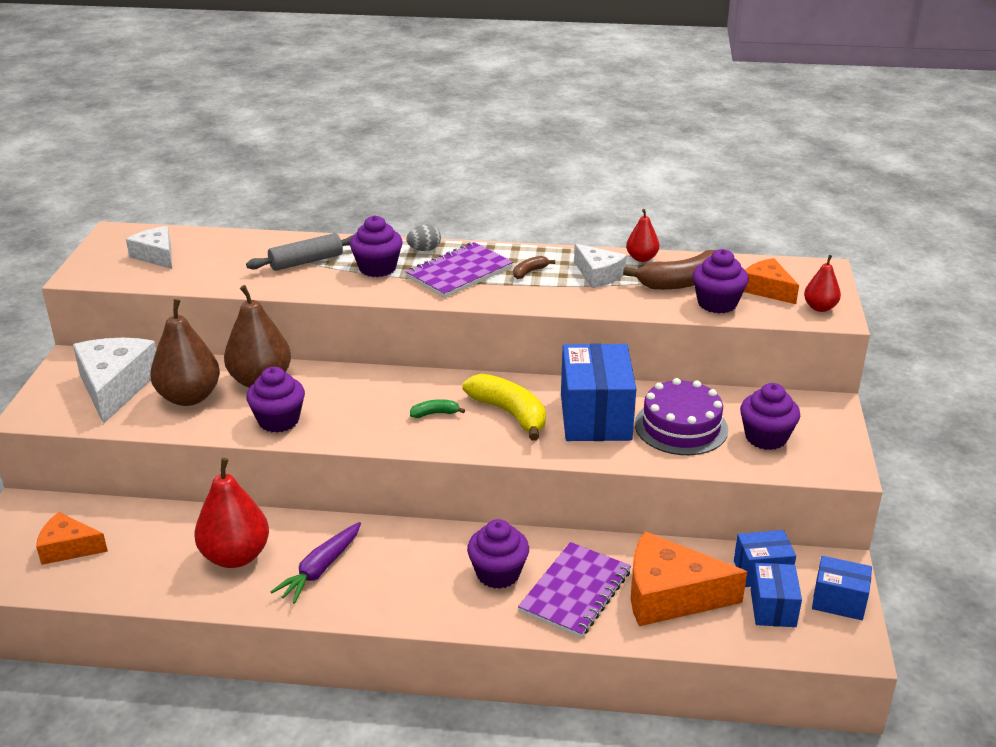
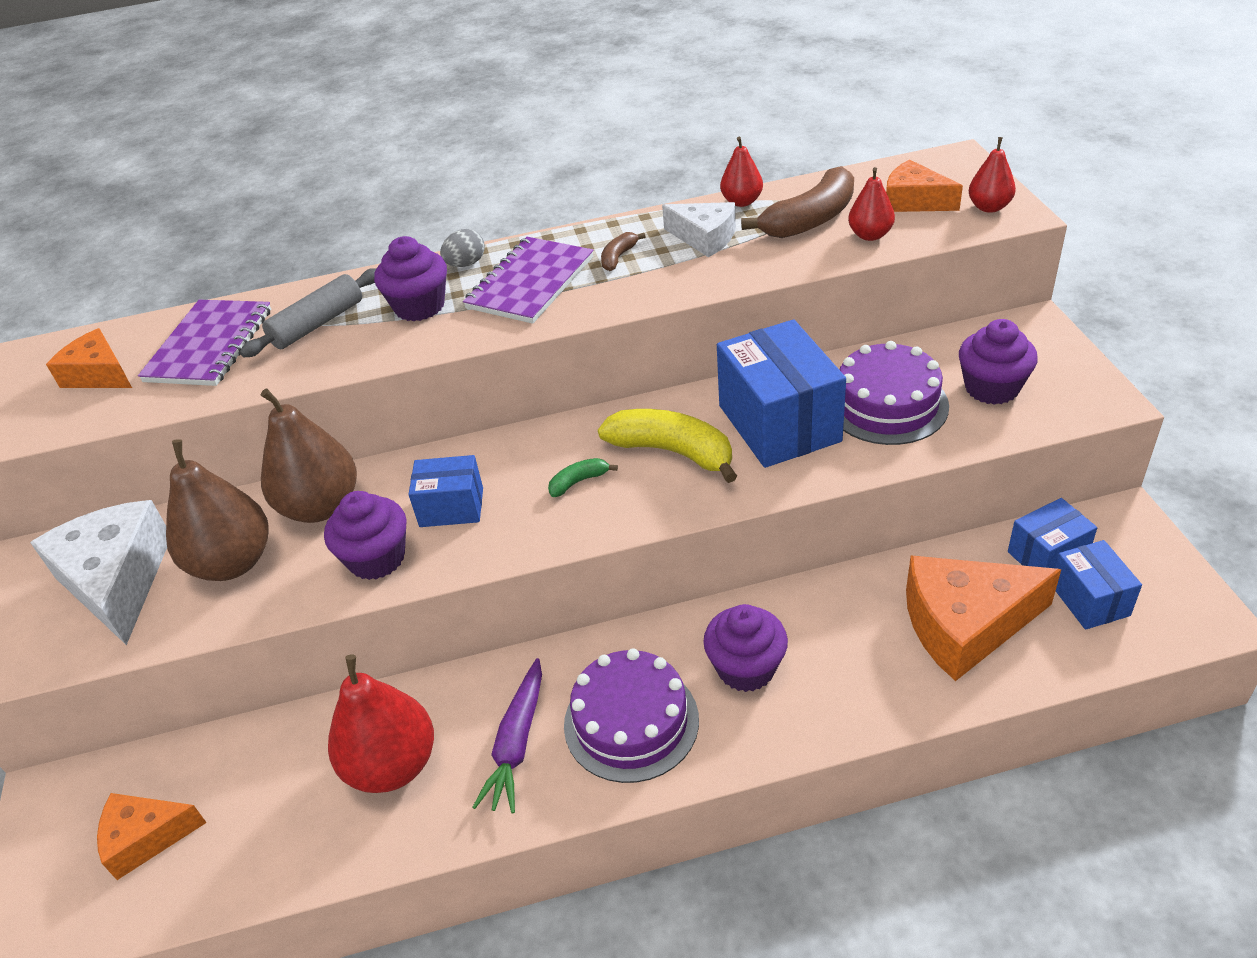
camera: 15 degrees left, 10 degrees up
white cheese [126,226,172,269] -> orange cheese [46,328,132,388]
purple notebook [518,542,631,638] -> purple notebook moved to [138,300,271,386]
purple cupcake [693,249,749,313] -> red pear [848,167,895,241]
blue box [812,556,872,620] -> blue box moved to [408,455,483,527]
none -> purple cake [564,648,699,783]

